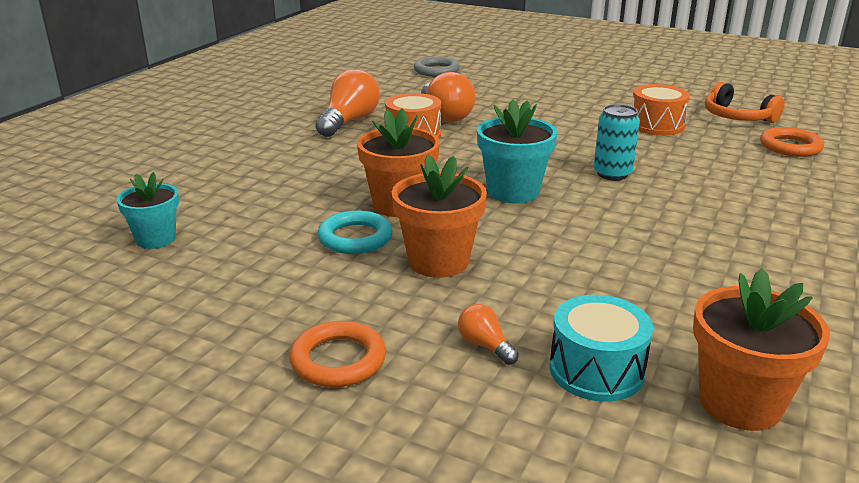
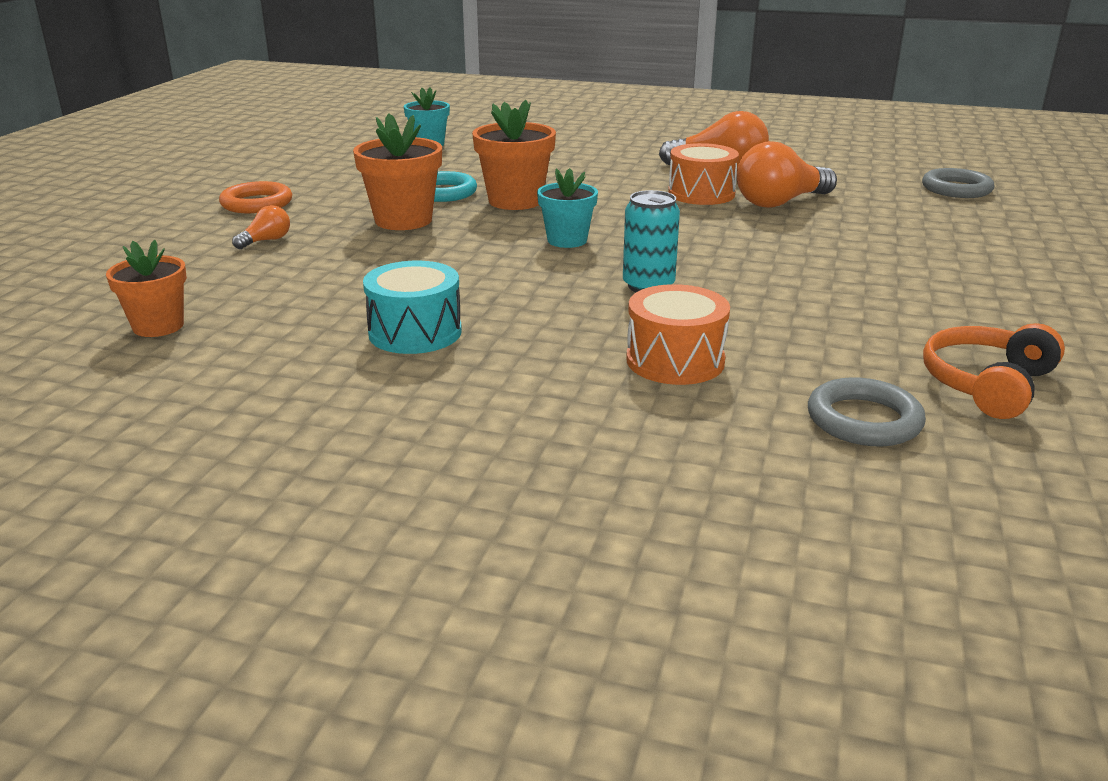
camera: 80 degrees right, 0 degrees up
turquoise flower pot [477,100,557,203] -> turquoise flower pot [537,168,598,248], size x0.66
turquoise drum [550,295,653,402] -> turquoise drum moved to [363,261,462,354]
orange drum [632,84,690,135] -> orange drum moved to [626,284,730,385]
orange flower pot [693,269,830,431] -> orange flower pot [106,240,187,337], size x0.66
orange ring [760,127,824,157] -> grey ring [808,377,926,446]

